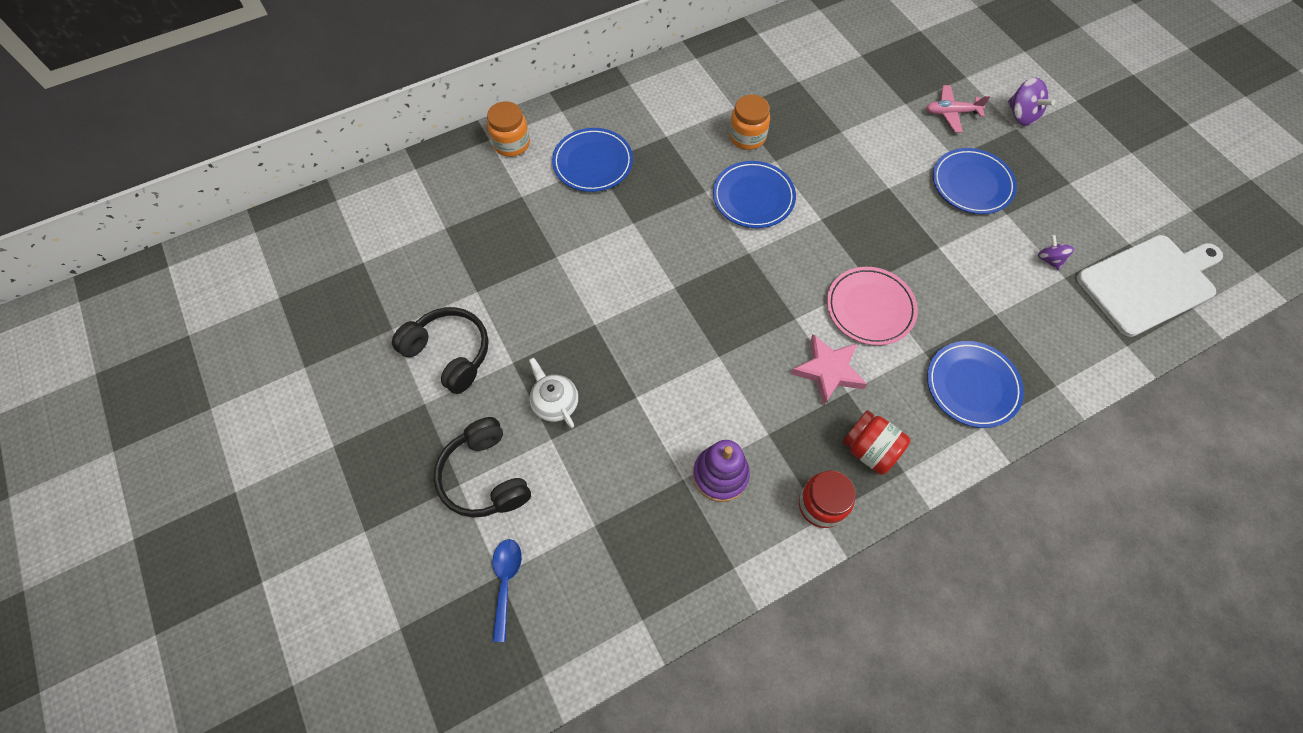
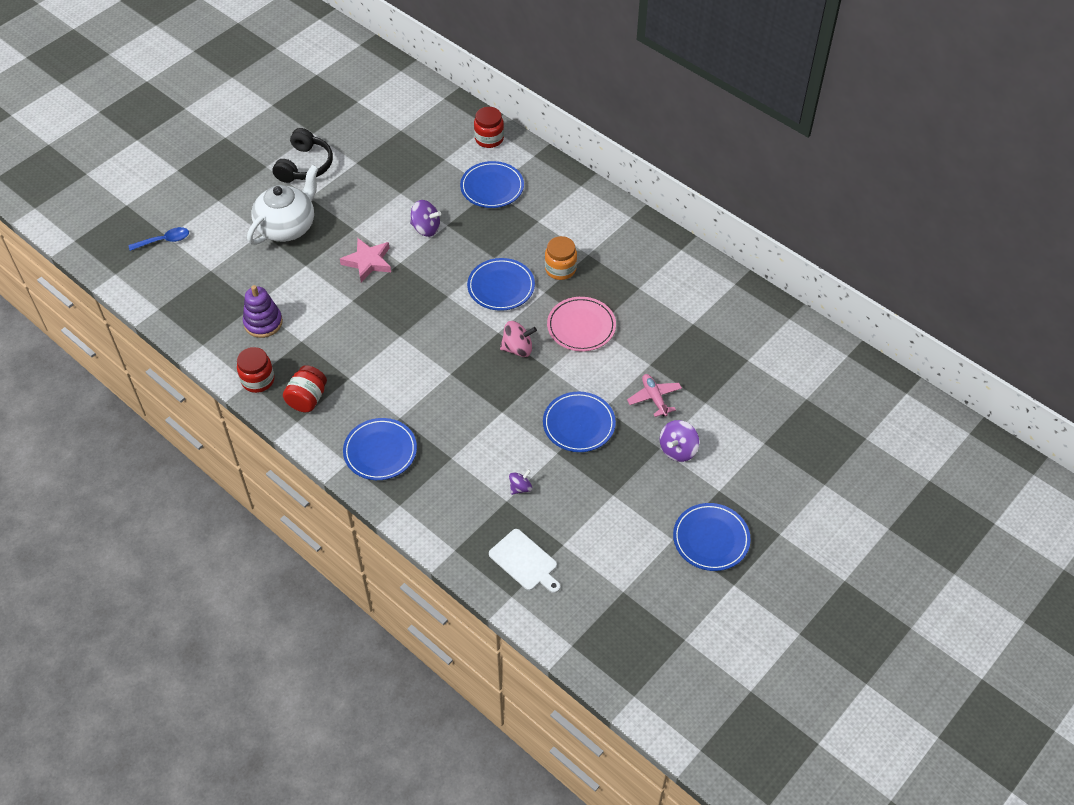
camera: 70 degrees right, 10 degrees down
black headphones [434,417,531,518] -> none
orange jar [487,101,530,157] -> red jar [474,107,504,148]
white teapot [529,358,578,428] -> white teapot [247,165,319,245], size x1.88
pink star [791,334,867,405] -> pink star moved to [340,238,391,282]
pink plate [827,267,918,345] -> pink plate moved to [547,297,616,351]
white cutting board [1077,235,1223,337] -> white cutting board [489,529,560,593], size x0.59
none -> purple spinning top [410,200,441,237]
none -> pink spinning top [500,321,537,357]
none -> blue plate [673,503,751,571]

